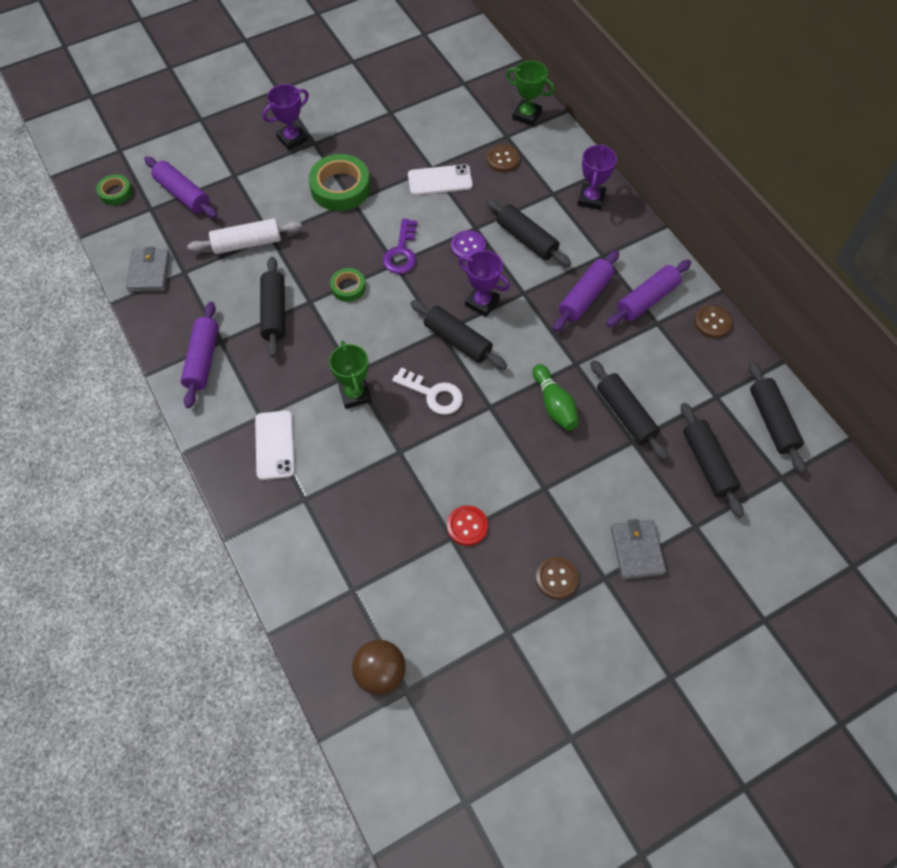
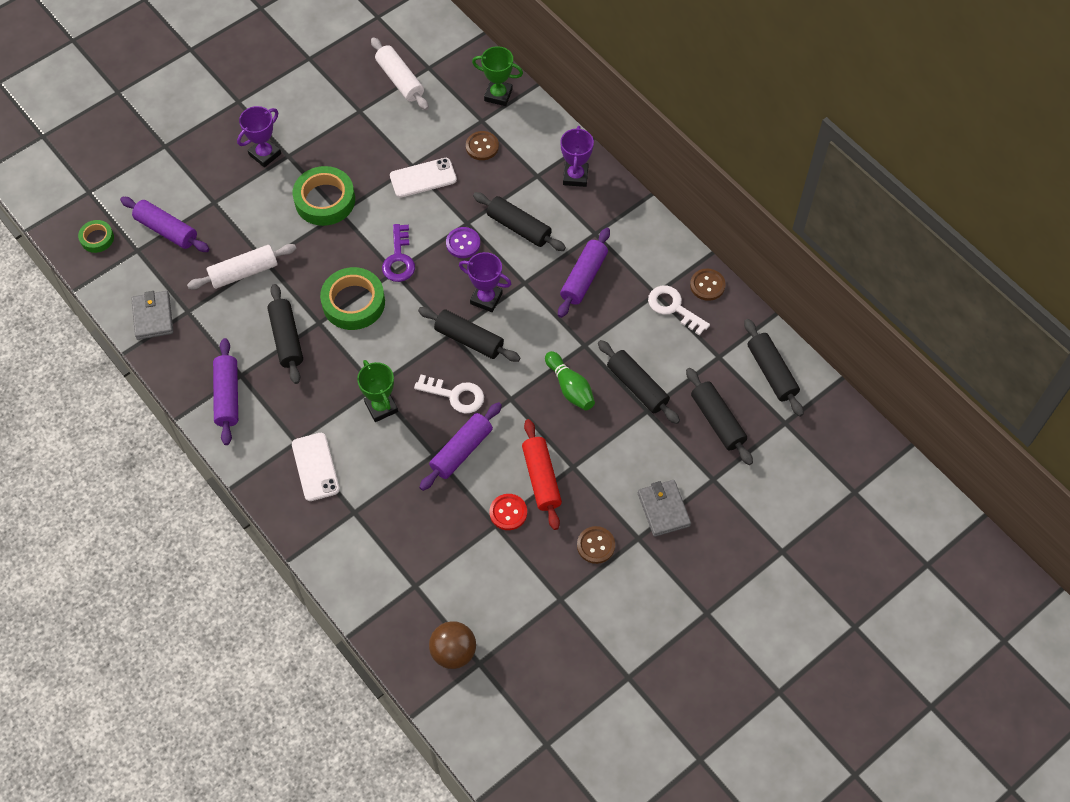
camera: 10 degrees left, 0 degrees up
green tape [330,268,366,302] -> green tape [320,267,385,330], size x1.85
purple rolling pin [606,260,691,327] -> purple rolling pin moved to [419,402,502,491]
none -> white rolling pin [371,37,429,110]
none -> red rolling pin [522,419,562,530]
none -> white key [648,285,710,336]

